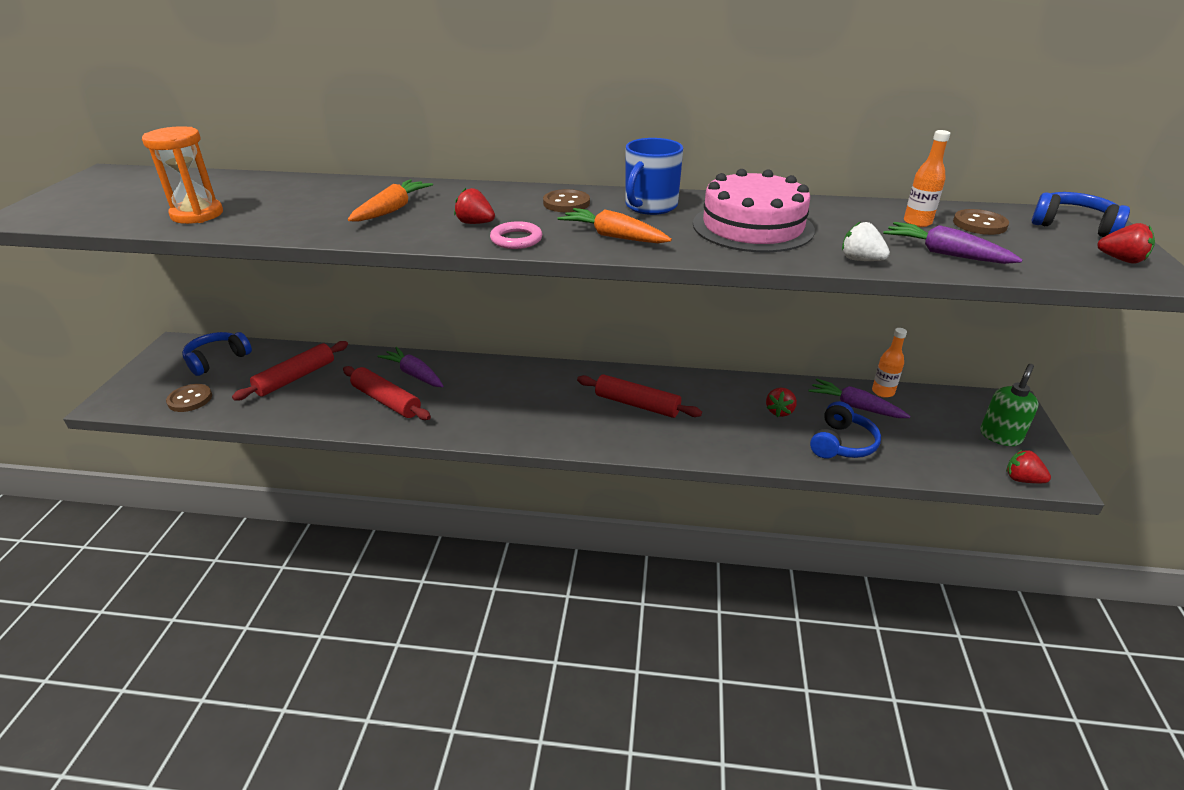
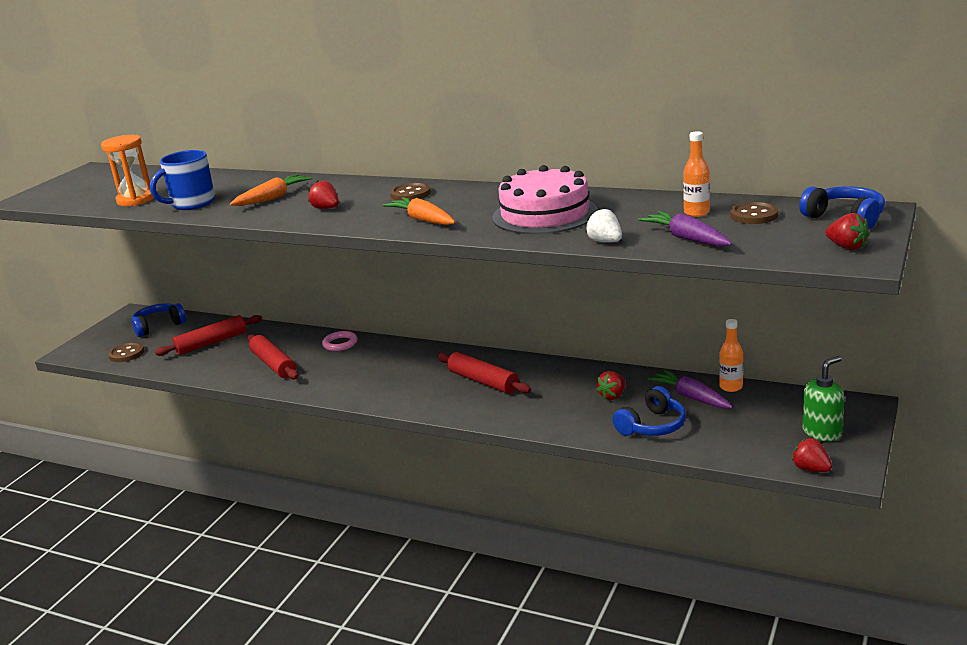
camera: 20 degrees right, 10 degrees down
purple carrot [377,347,443,387] -> none
pink ring [490,221,542,249] -> pink ring moved to [322,331,357,351]
blue mug [625,138,683,215] -> blue mug moved to [150,150,215,210]

